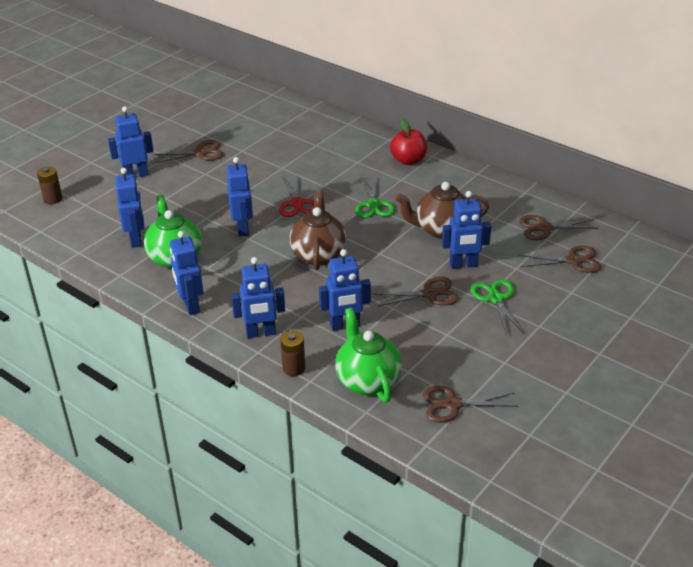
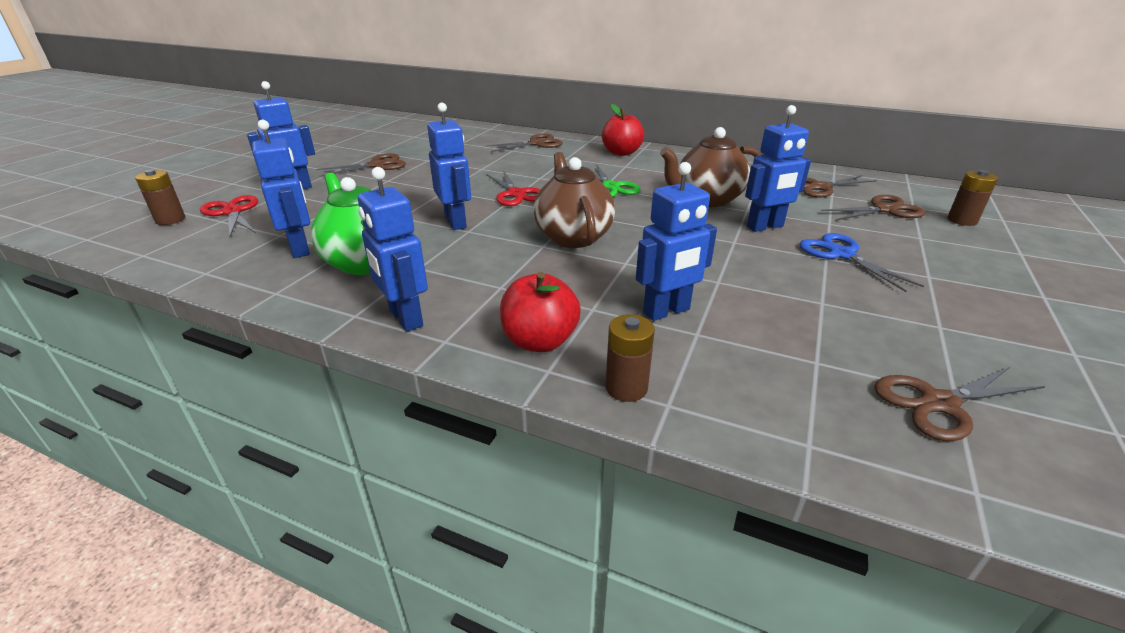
camera: 15 degrees left, 5 degrees down
blue robot [231,257,285,338] -> red apple [500,272,581,352]
green teapot [335,308,402,403] -> none
brown scissors [373,277,458,306] -> brown scissors moved to [486,134,563,152]
green scissors [471,279,524,335] -> blue scissors [799,233,924,292]
none -> red scissors [200,195,258,237]
none -> brown battery [947,170,998,226]

